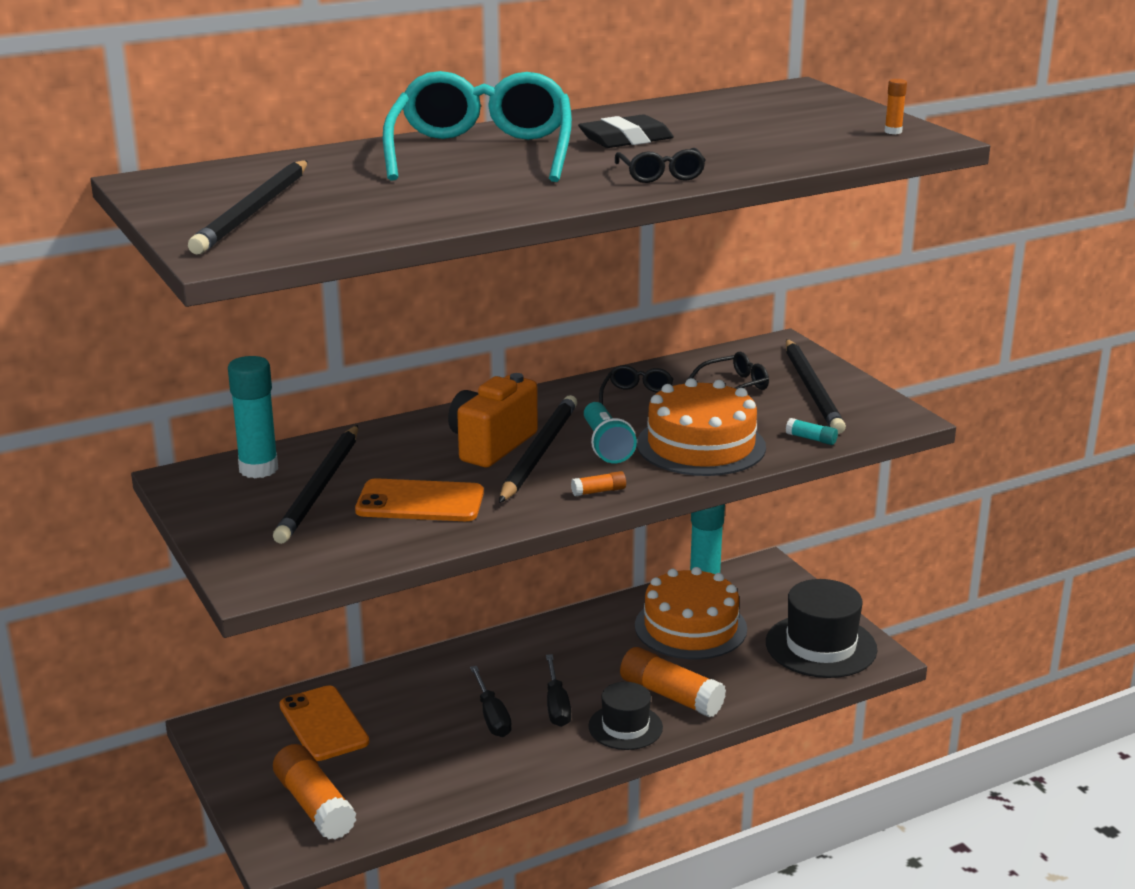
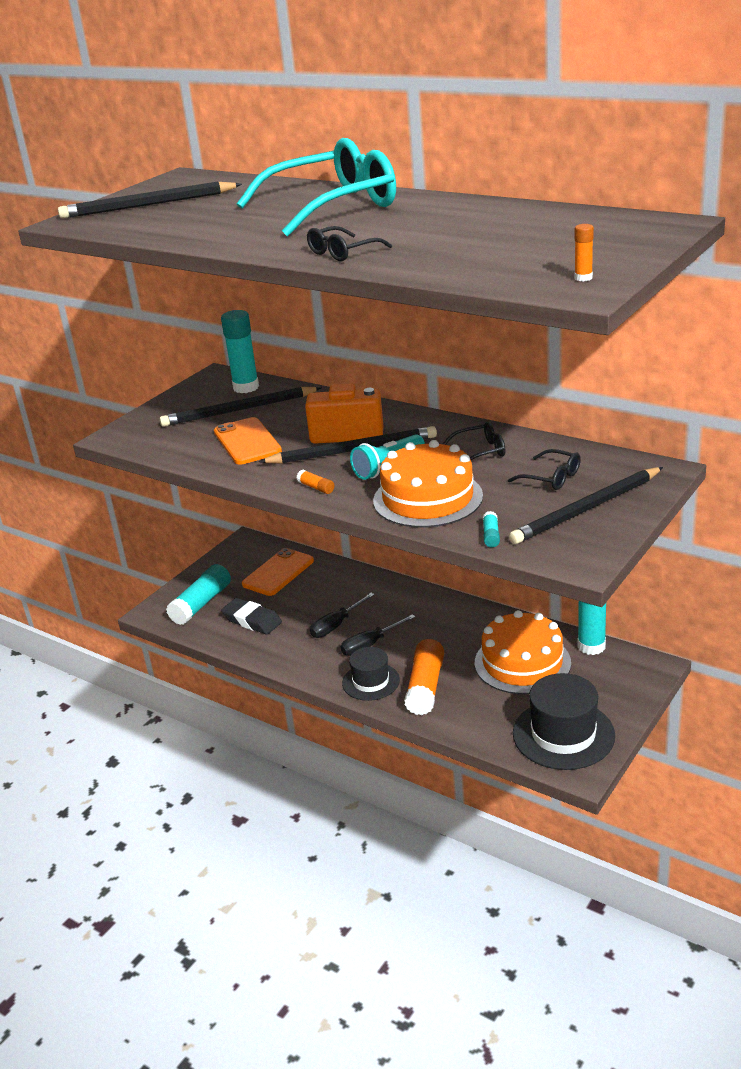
camera: 65 degrees right, 5 degrees up
orange glue stick [273,744,356,840] -> turquoise glue stick [166,564,231,625]
black eraser [578,114,674,148] -> black eraser moved to [221,598,282,635]

